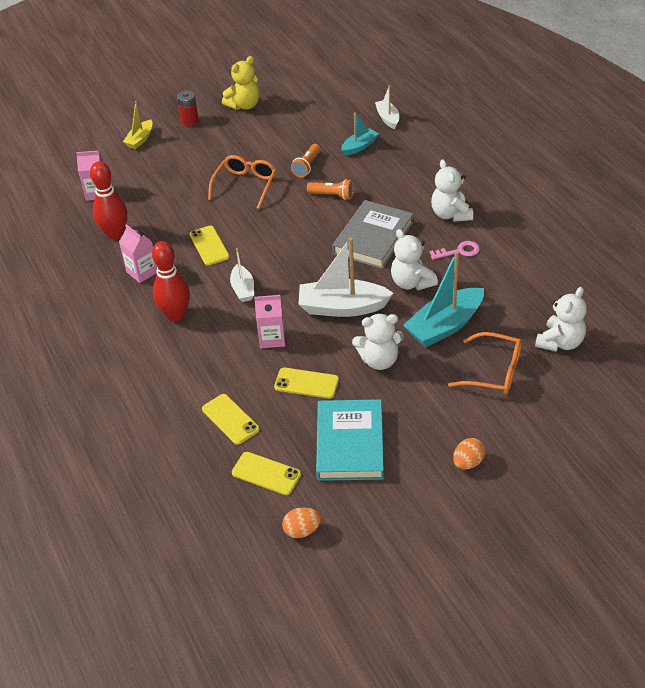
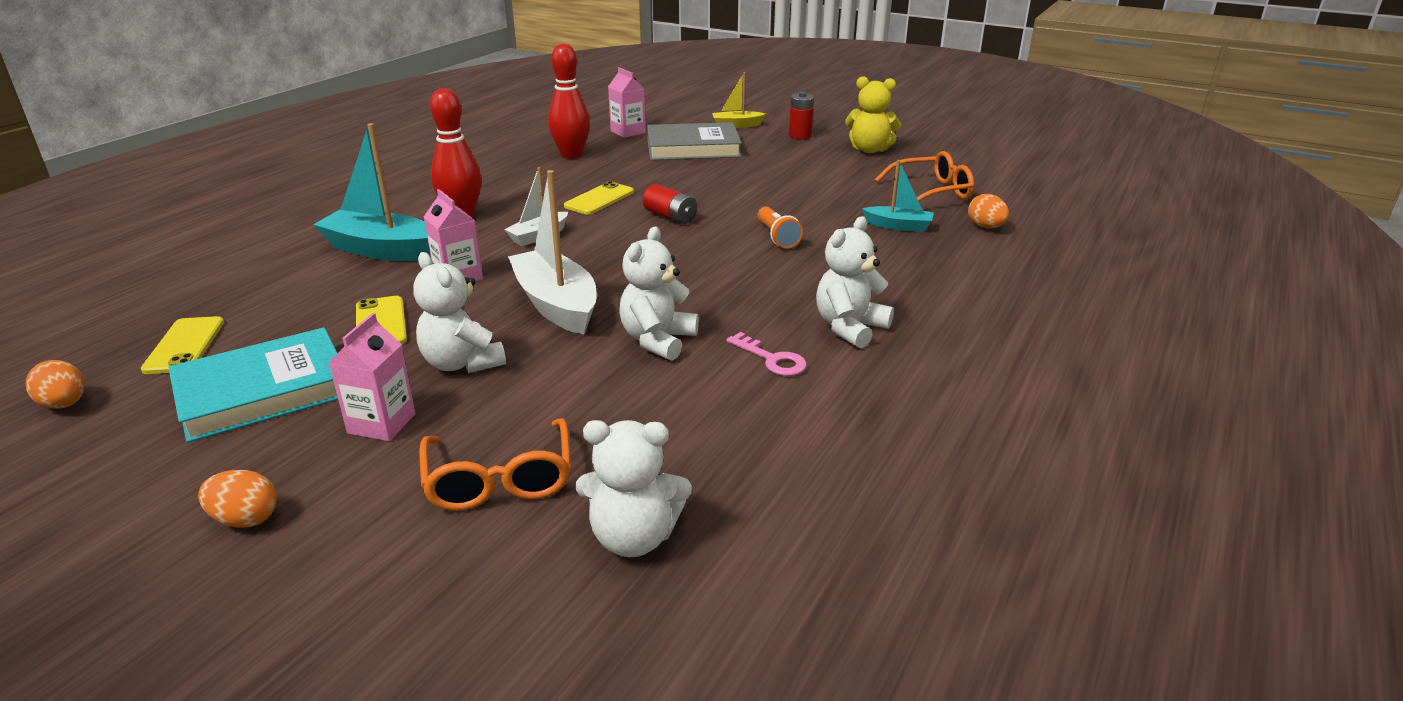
camera: 55 degrees right, 15 degrees down
pink carton [119,224,157,283] -> pink carton moved to [329,313,416,441]
yellow phone [202,394,260,445] -> none
orange glasses [208,155,276,209] -> orange glasses moved to [875,151,974,201]
orange flashlight [291,144,321,178] -> none
grey book [332,200,413,269] -> grey book moved to [647,122,741,160]
white boat [375,85,399,129] -> orange egg [968,194,1009,228]
turquoise boat [403,251,484,347] -> turquoise boat moved to [313,123,431,261]
none -> red battery [643,184,697,224]

